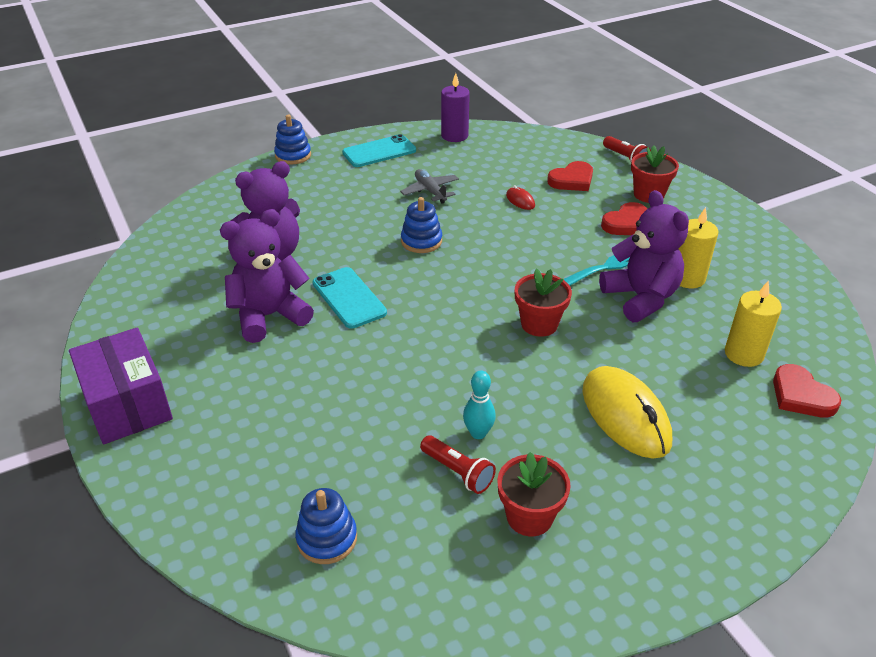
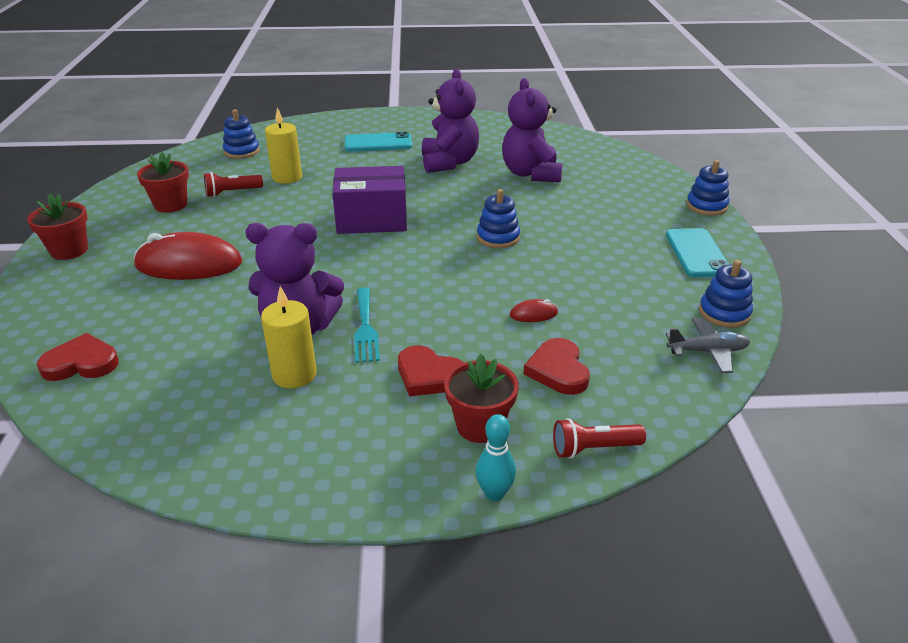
camera: 115 degrees right, 5 degrees down
purple box [69,328,173,444] -> purple box moved to [332,166,407,234]
turquoise phone [312,267,387,329] -> turquoise phone moved to [345,132,412,152]
grey plane [400,169,459,203] -> grey plane moved to [666,318,750,373]
purple candle [441,73,470,142] -> blue stacking toy [699,260,753,328]
turquoise bowling pin [463,371,496,439] -> turquoise bowling pin moved to [475,414,516,501]
red flower pot [515,268,572,337] -> red flower pot moved to [27,193,88,260]
yellow mouse [583,366,672,458] -> red mouse [134,232,242,280]
red heart [601,202,647,235] -> red heart turned 45 degrees counterclockwise [398,345,464,396]
yellow candle [725,280,782,367] -> yellow candle moved to [265,107,302,184]

